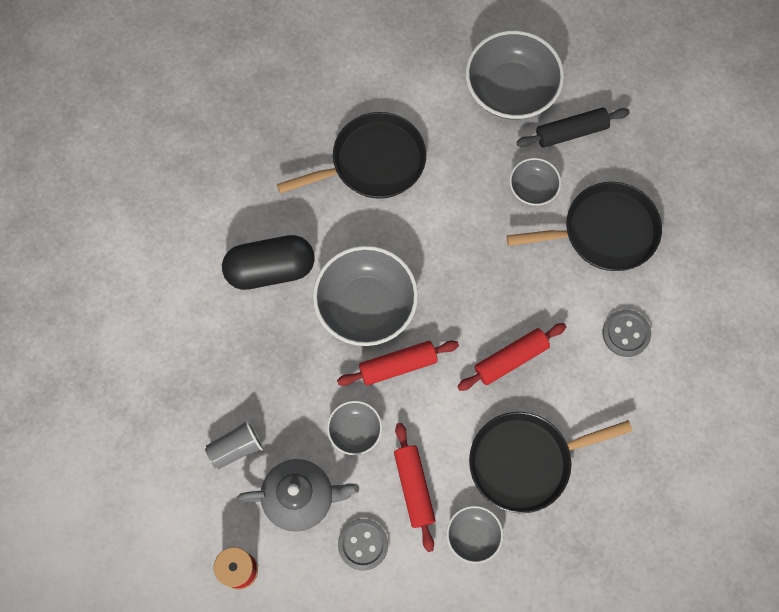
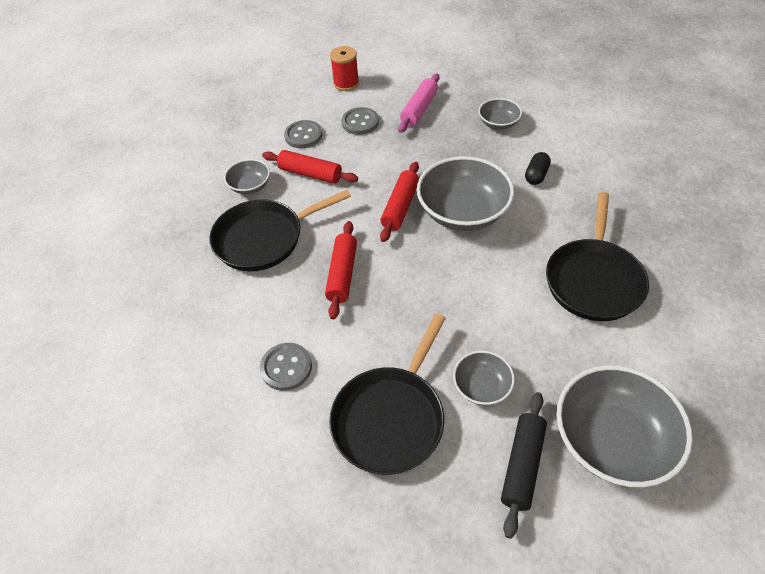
camera: 130 degrees right, 20 degrees down
grey cup [205,419,263,469] -> pink rolling pin [398,74,439,133]
black capsule [222,235,315,290] -> black capsule [525,152,551,185], size x0.49
grey teapot [238,459,359,532] -> grey button [341,107,379,135]
grey bowl [327,401,382,455] -> grey bowl moved to [479,98,522,130]
black pan [469,412,632,513] -> black pan turned 135 degrees counterclockwise [209,190,351,271]

